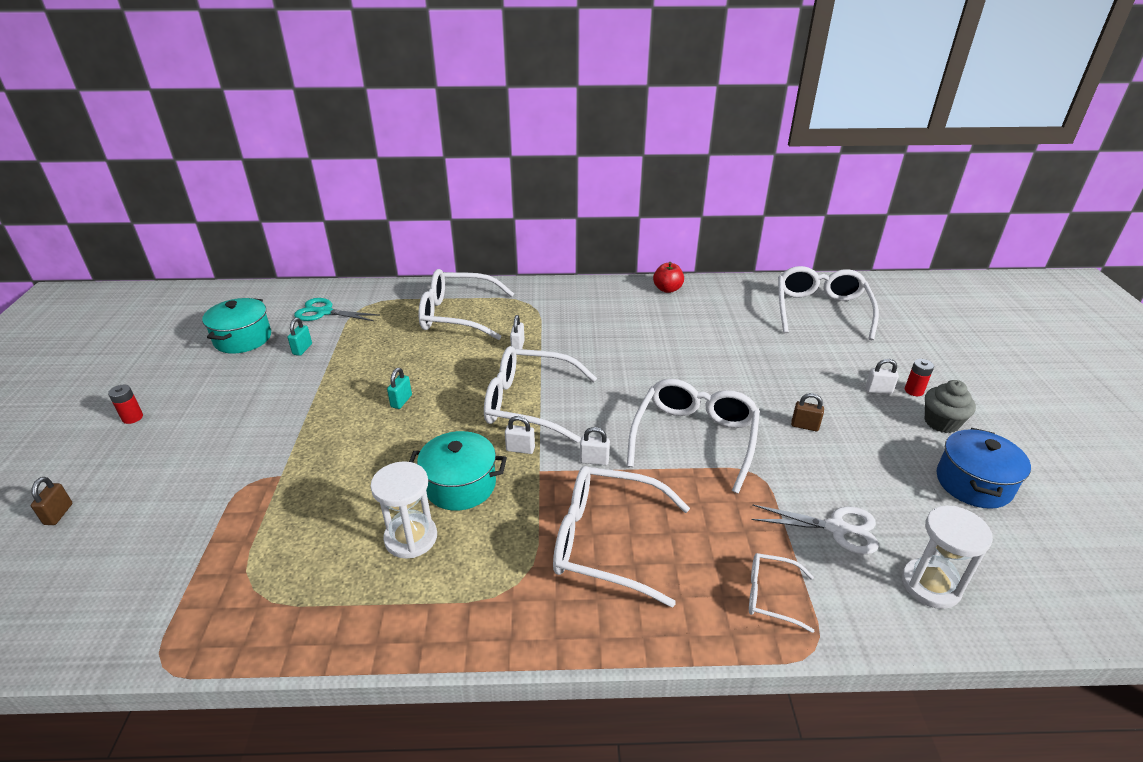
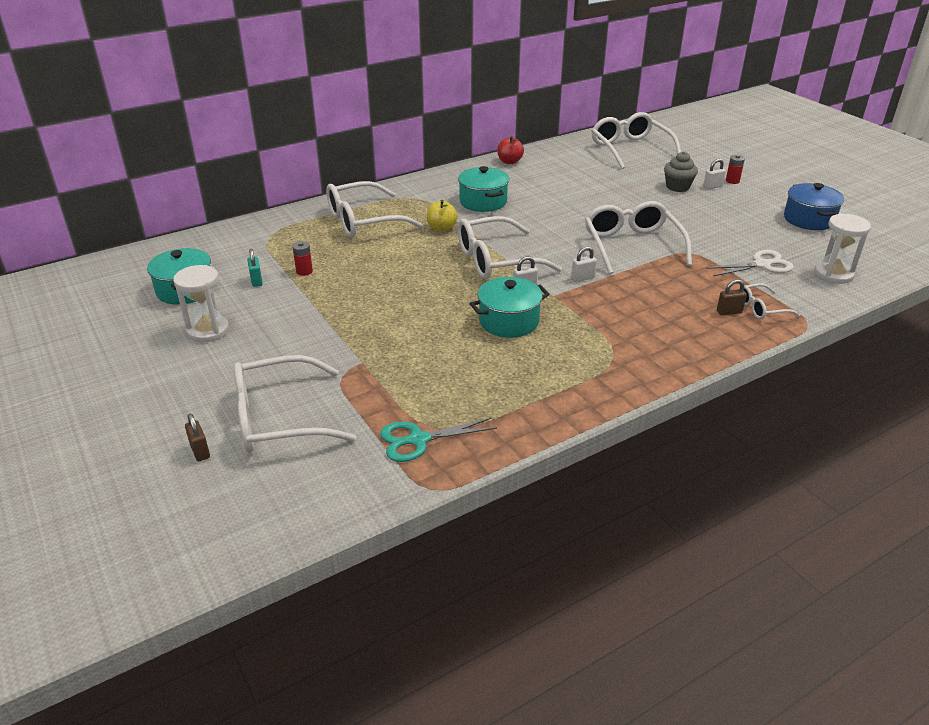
camera: 30 degrees left, 0 degrees up
red battery [108,385,143,424] -> red battery moved to [292,241,313,276]
turquoise scissors [294,298,380,321] -> turquoise scissors moved to [380,418,497,462]
white hourglass [371,461,437,559] -> white hourglass moved to [173,265,229,342]
turquoise padlock [387,368,412,409] -> none
white padlock [510,315,525,349] -> yellow apple [427,200,458,232]
white glasses [553,466,690,607] -> white glasses moved to [234,355,356,452]
brown padlock [791,393,824,431] -> brown padlock moved to [717,279,747,315]
grey cupcake [925,380,976,433] -> grey cupcake moved to [664,151,698,192]
none -> turquoise pot [458,166,509,212]

